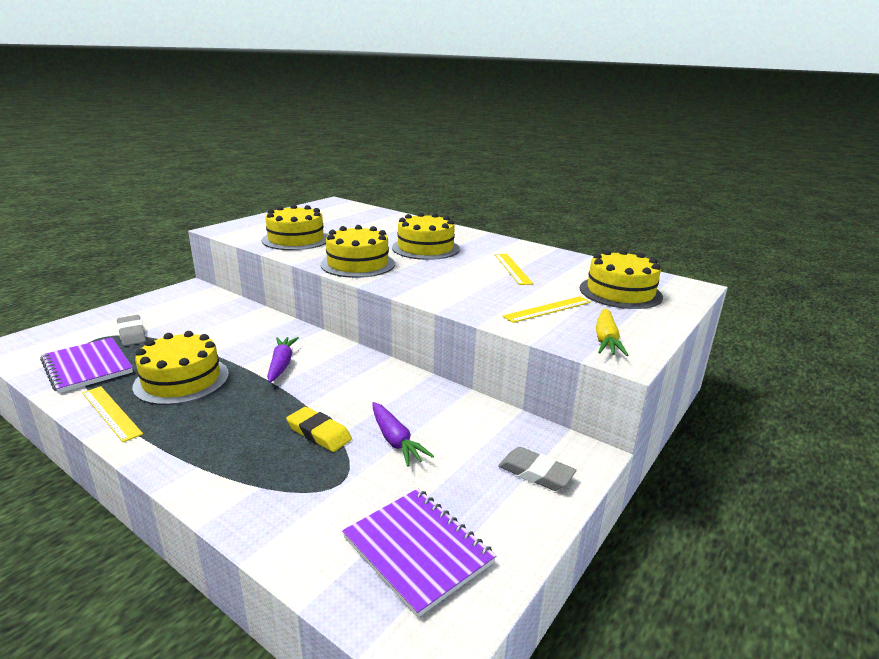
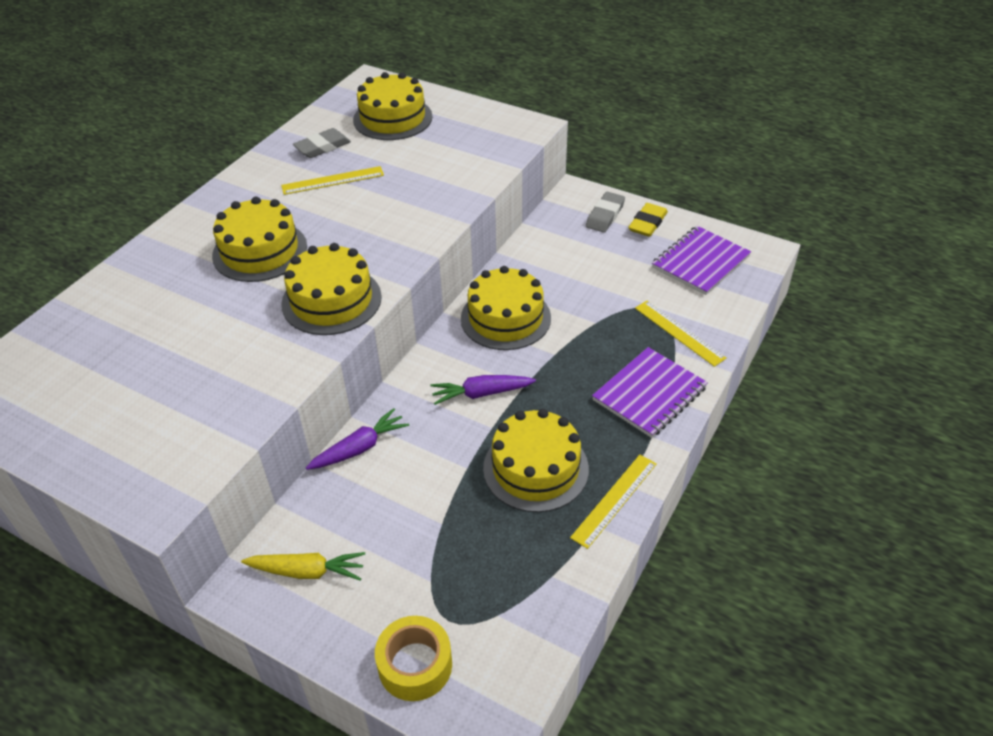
camera: 95 degrees left, 20 degrees up
purple notebook [40,337,133,393] -> purple notebook moved to [592,347,708,438]
grey eraser [117,315,146,346] -> grey eraser moved to [293,128,351,158]
yellow cake [262,205,328,250] -> yellow cake moved to [461,266,551,350]
yellow eraser [286,407,352,452] -> yellow eraser moved to [628,203,668,237]
purple carrot [372,402,434,467] -> purple carrot moved to [306,408,409,470]
yellow ruler [503,296,591,323] -> yellow ruler moved to [635,301,727,367]
yellow carrot [596,309,628,356] -> yellow carrot moved to [241,552,365,581]
none -> yellow tape [375,616,452,701]

